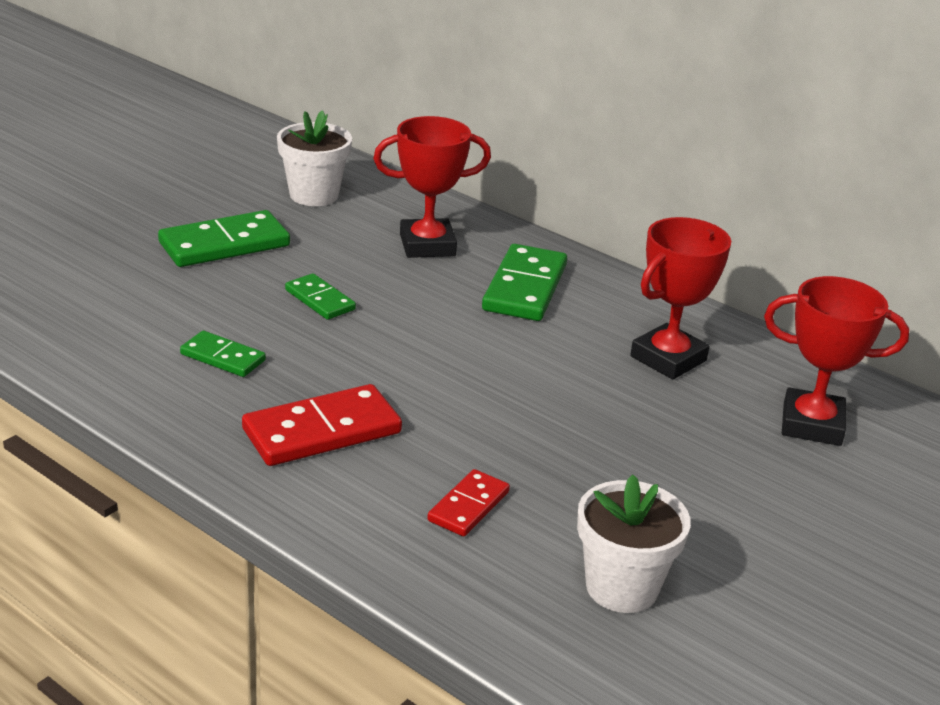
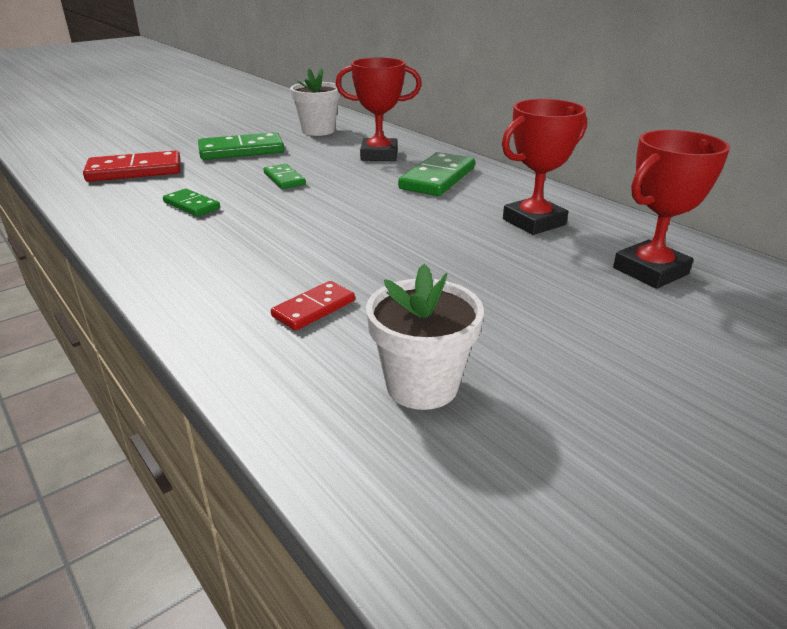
camera: 15 degrees right, 0 degrees up
red domino [242,384,402,466] -> red domino moved to [83,150,181,182]
red trophy [764,276,909,446] -> red trophy turned 60 degrees counterclockwise [613,130,730,289]

